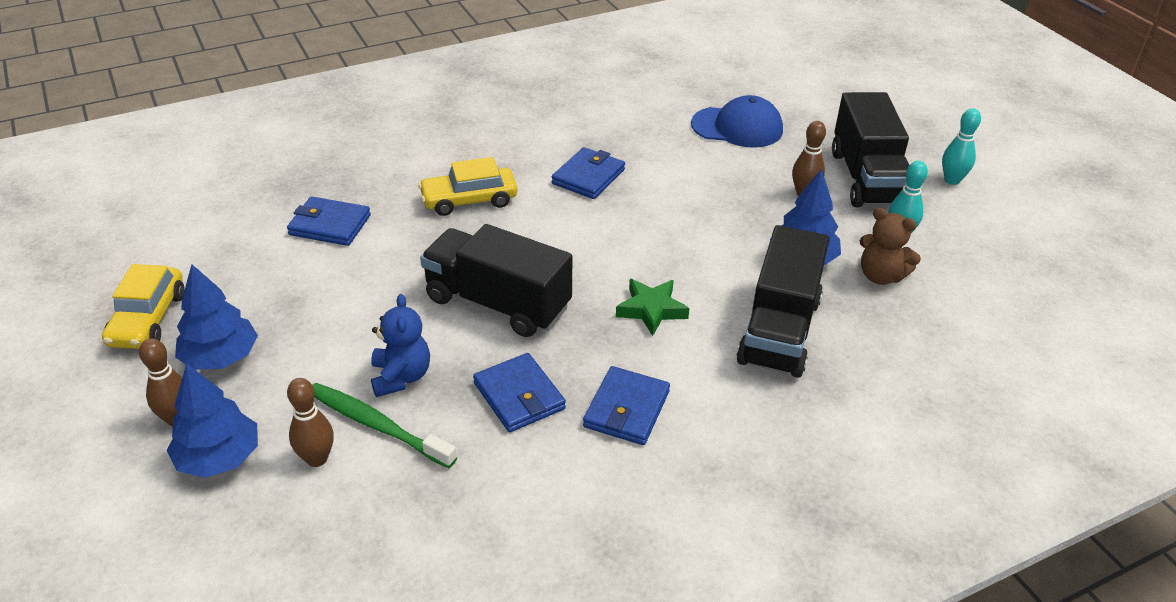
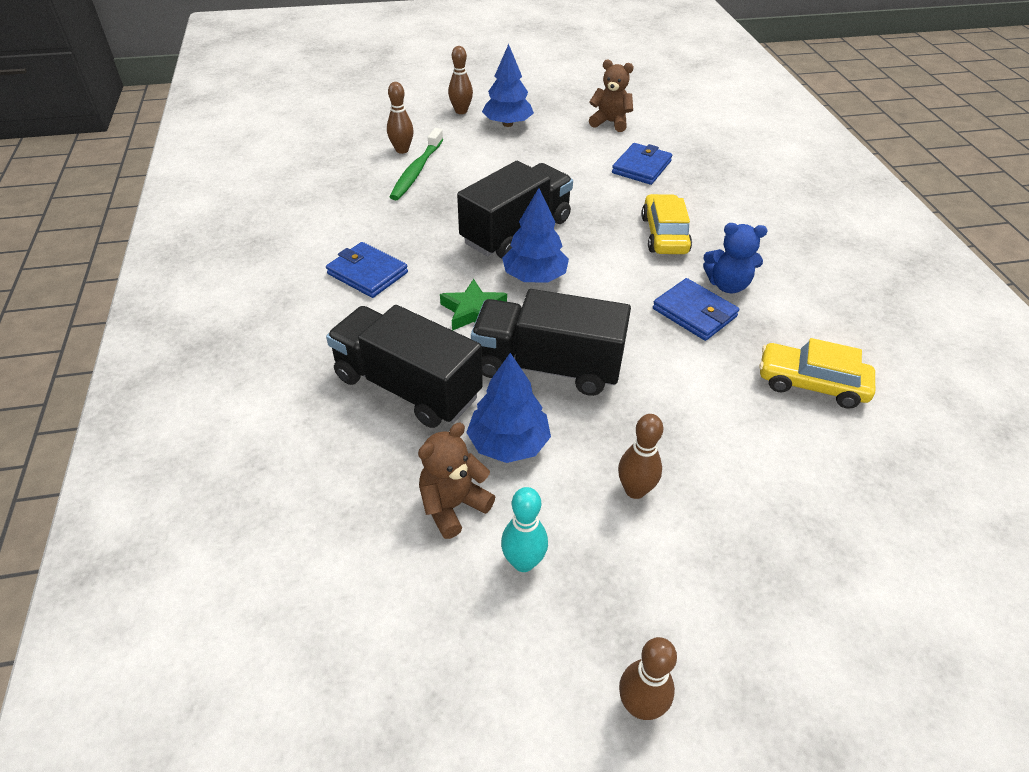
camera: 105 degrees right, 5 degrees up
yellow car [102,264,185,349] -> yellow car moved to [759,338,875,409]
blue tree [167,363,258,478] -> blue tree moved to [502,188,569,283]
green toothbrush [313,383,457,468] -> green toothbrush turned 150 degrees clockwise [389,128,443,200]
blue teddy bear [371,294,430,397] -> blue teddy bear moved to [703,223,767,293]
blue wallet [473,353,566,432] -> none
blue cap [691,95,783,148] -> none
black truck [832,92,909,207] -> black truck moved to [471,289,631,396]
turquoise bowling pin [942,108,981,185] -> brown bowling pin [619,637,677,720]
none -> brown teddy bear [589,60,634,132]

